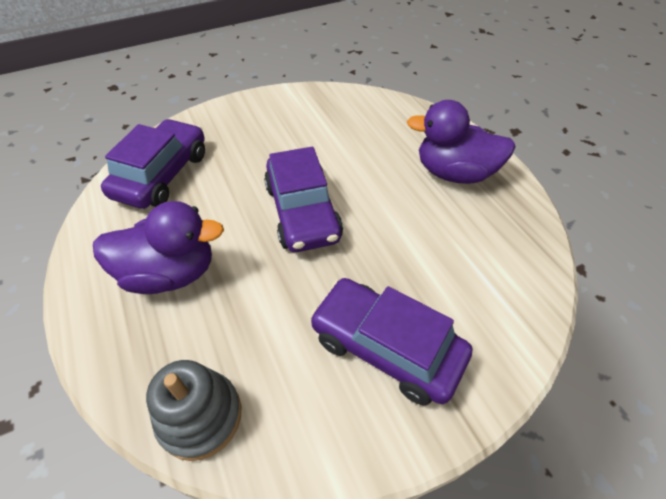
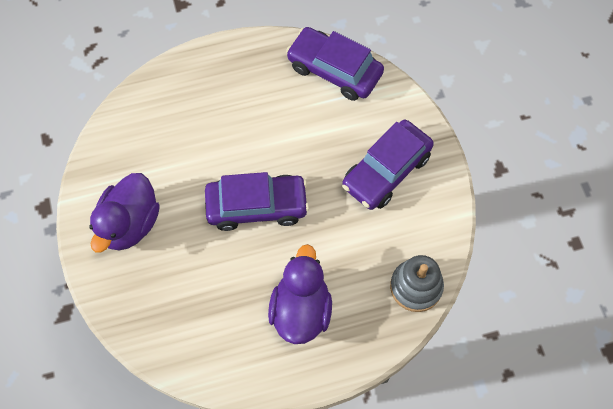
camera: 80 degrees left, 15 degrees up
purple car [101,119,205,209] -> purple car moved to [286,27,384,101]
purple duck [407,100,516,184] -> purple duck moved to [89,173,160,253]

